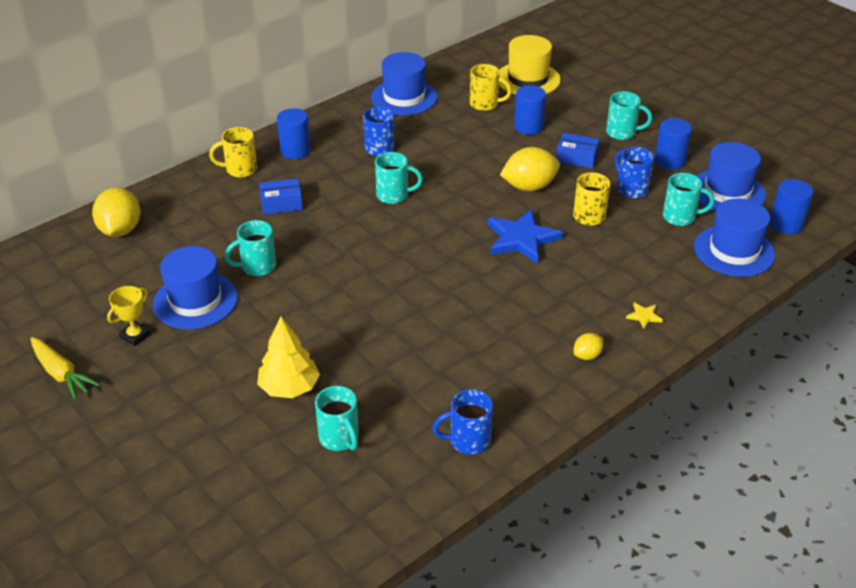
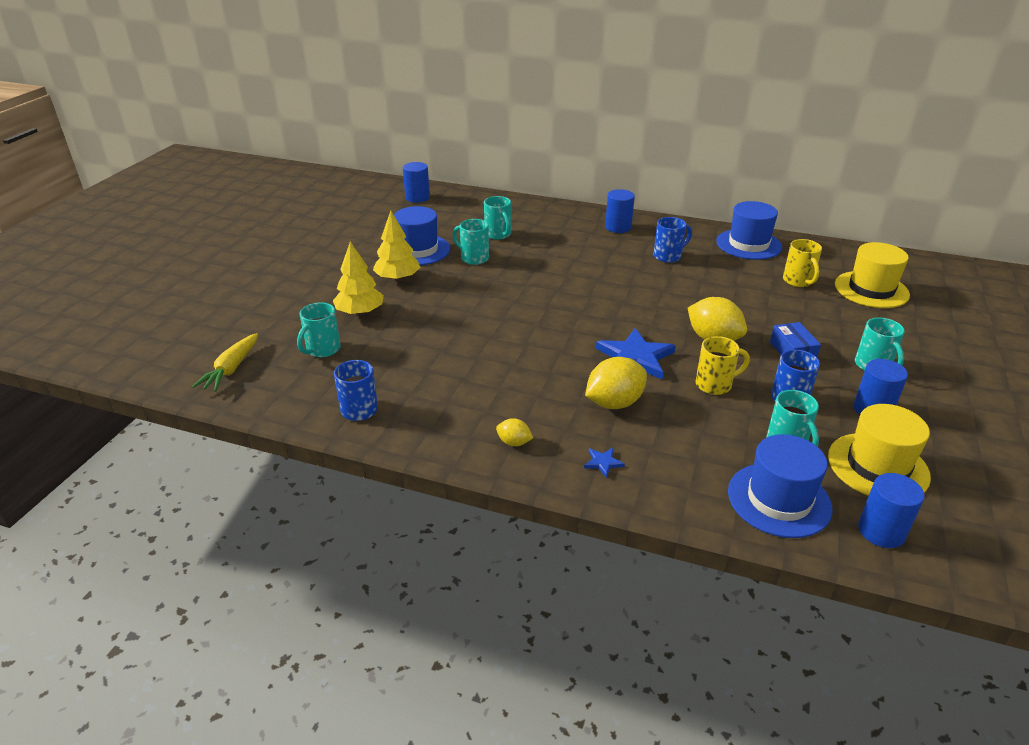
camera: 60 degrees right, 5 degrees down
yellow carrot [31,337,100,400] -> yellow carrot moved to [192,333,258,392]
yellow lemon [92,187,140,237] -> yellow lemon moved to [585,357,647,409]
yellow trophy [107,286,151,347] -> none
yellow mug [209,127,257,178] -> none
blue box [259,178,303,215] -> none
turquoise mug [375,152,423,204] -> turquoise mug moved to [484,196,511,240]
blue cylinder [514,85,546,135] -> blue cylinder moved to [403,162,430,203]
yellow star [626,302,663,329] -> blue star [584,448,625,478]
blue hat [696,142,766,211] -> yellow hat [828,404,931,496]
none -> yellow tree [373,211,420,281]

